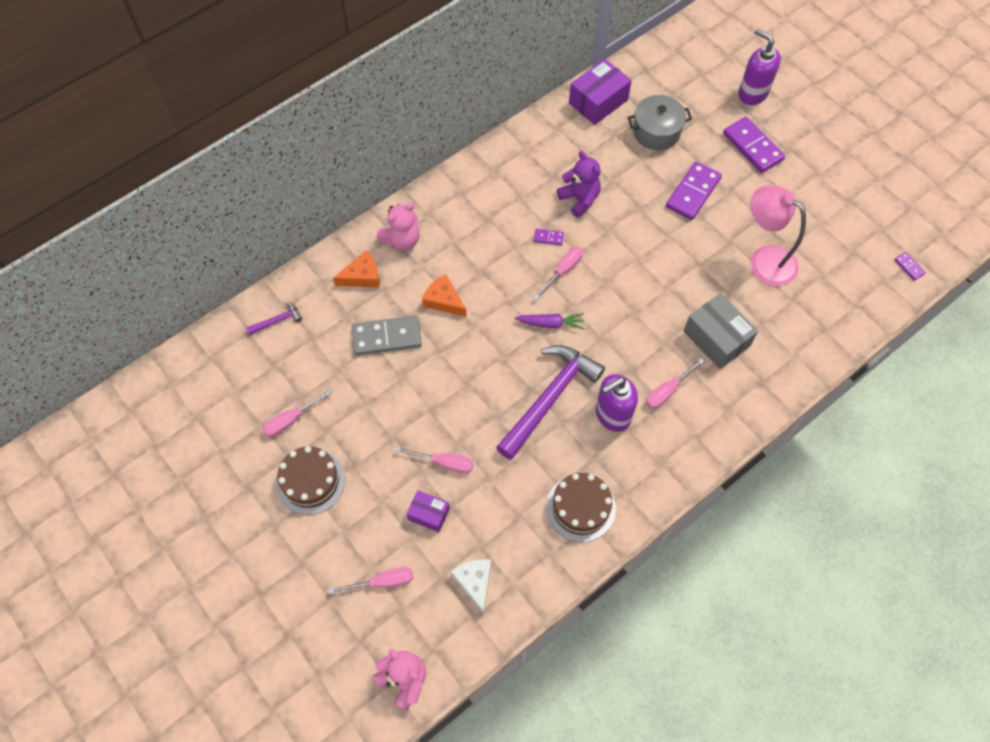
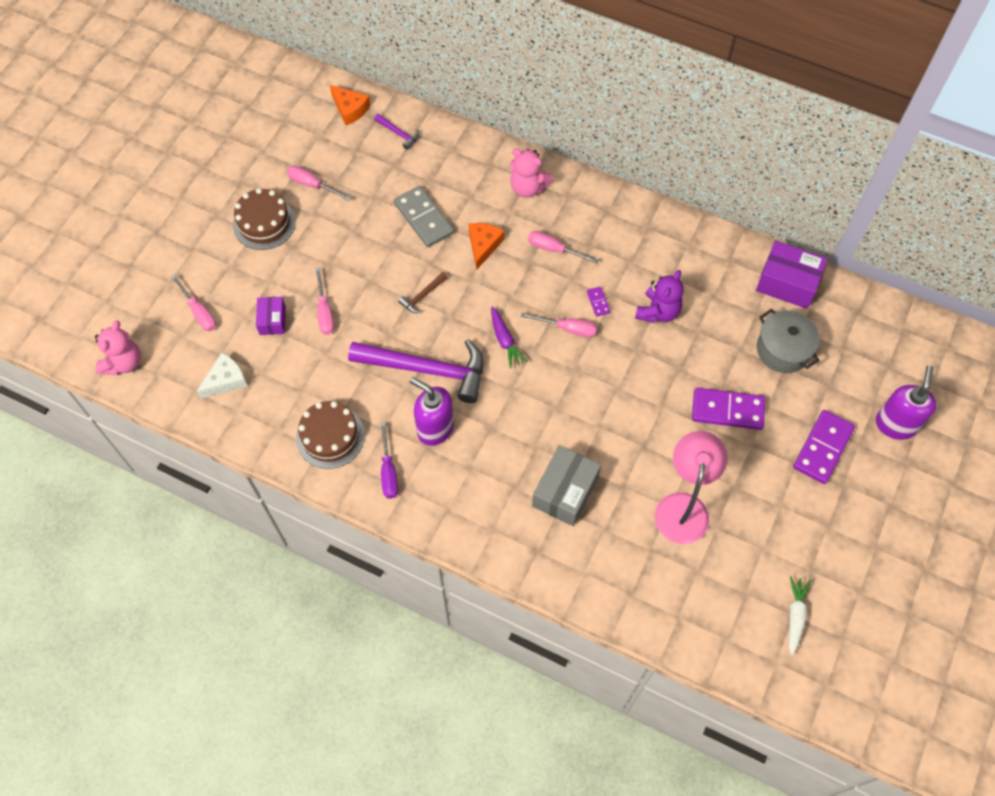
camera: 65 degrees right, 0 degrees up
orange cheese [333,250,380,287] -> orange cheese moved to [330,85,371,125]
pink screwdriver [646,357,705,409] -> pink screwdriver moved to [528,231,599,264]
purple domino [894,252,926,281] -> none
none -> purple screwdriver [380,422,398,499]
none -> brown hammer [399,272,448,313]
none -> white carrot [789,576,811,656]

